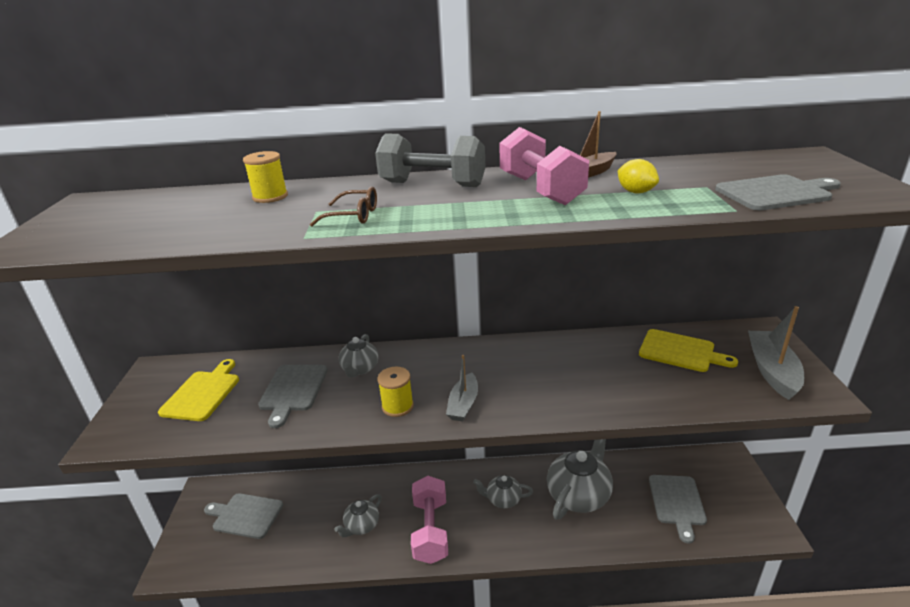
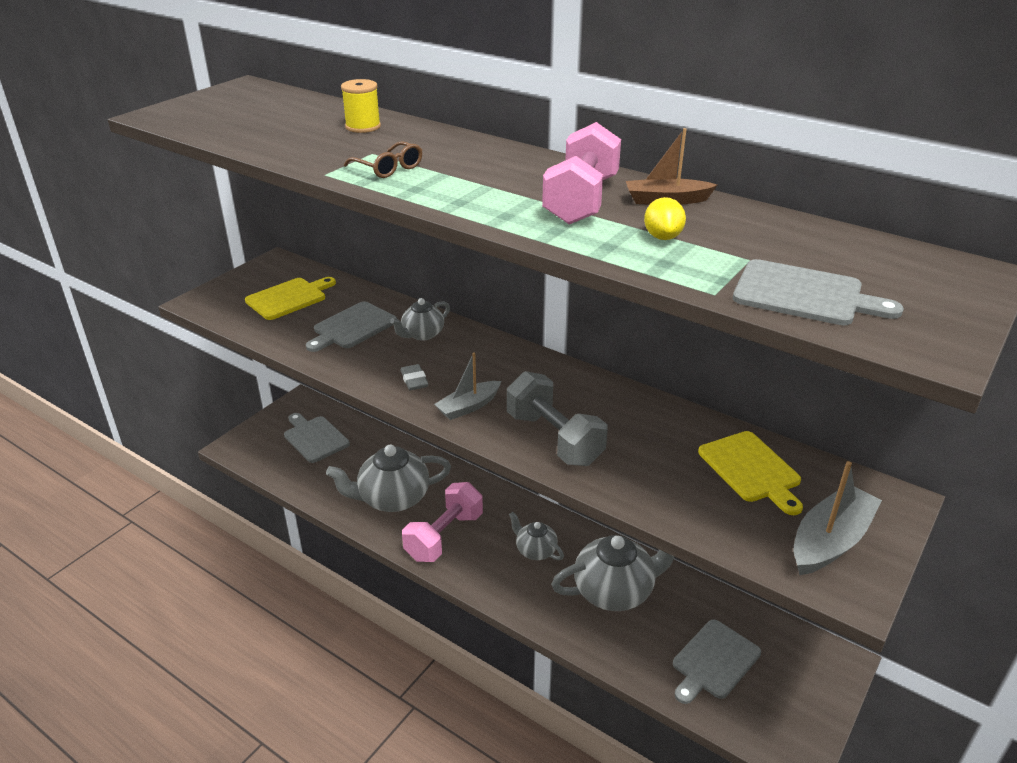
camera: 35 degrees right, 5 degrees up
grey teapot [334,494,382,537] -> grey teapot [326,445,451,512], size x1.84
grey dumbbell [375,133,485,187] -> grey dumbbell moved to [507,371,608,466]
yellow spool [377,367,414,417] -> grey eraser [400,364,429,390]

